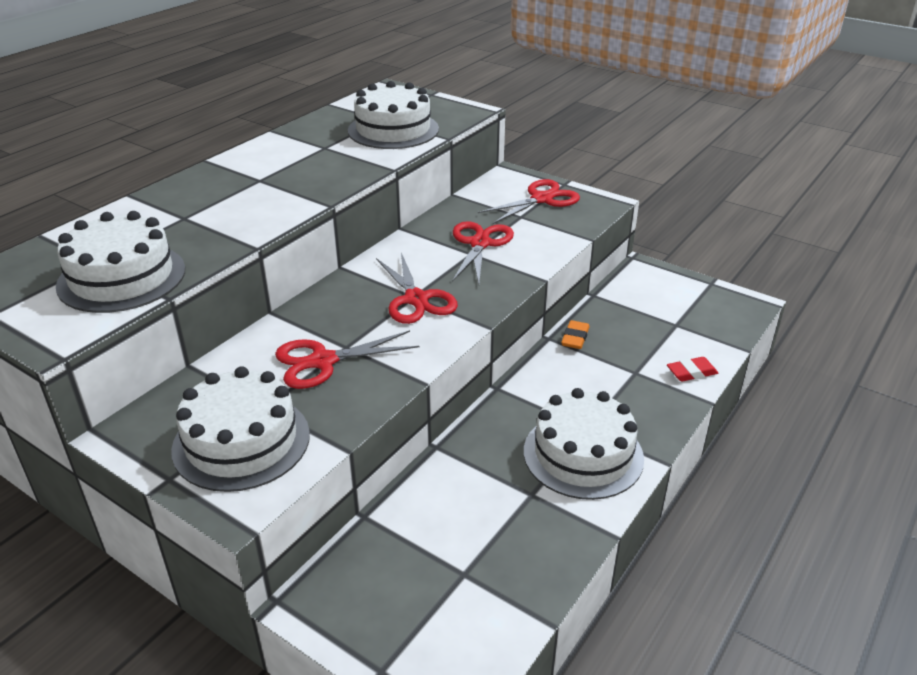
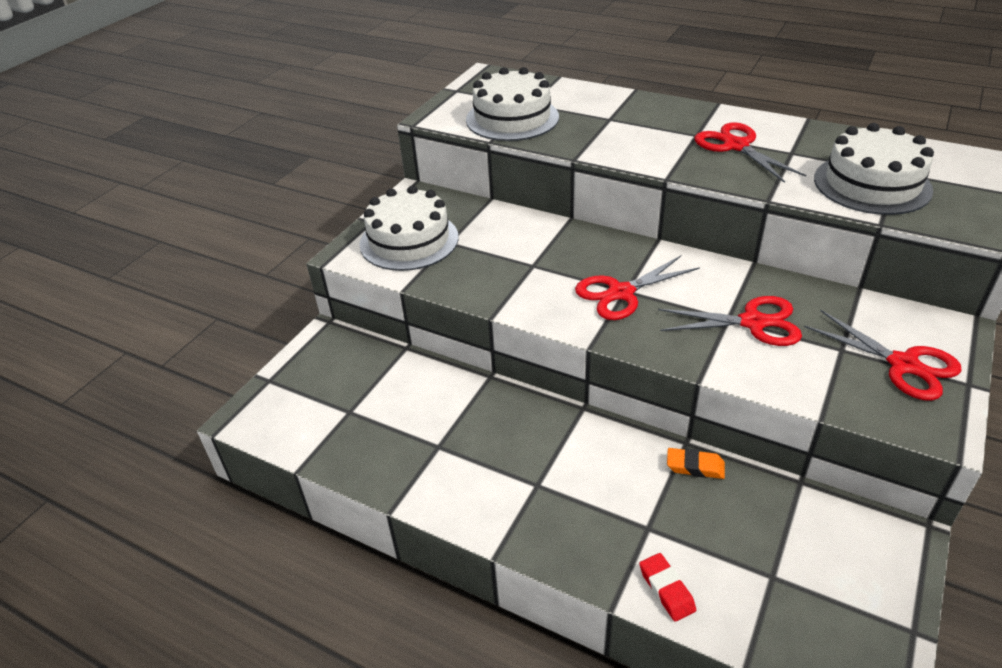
camera: 85 degrees right, 5 degrees up
red scissors [275,330,419,389] -> red scissors moved to [695,122,806,183]
white cake [524,388,644,500] -> none

